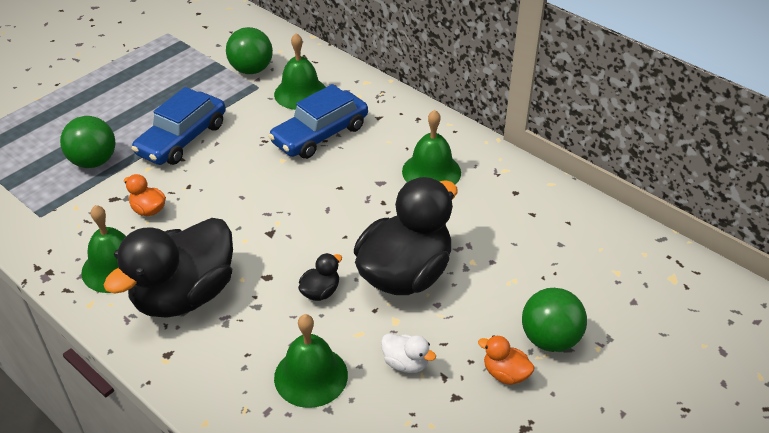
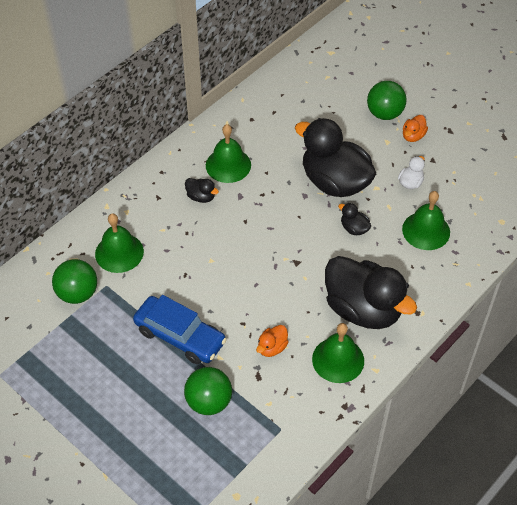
camera: 90 degrees left, 10 degrees up
blue car [268,84,368,159] -> none
none -> black duck [185,178,219,203]

